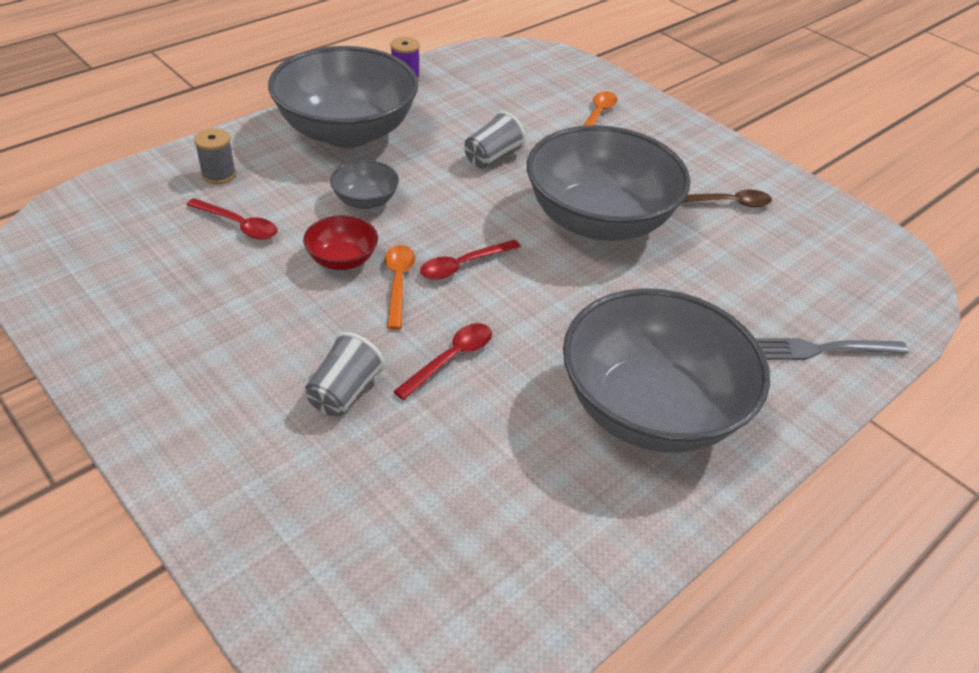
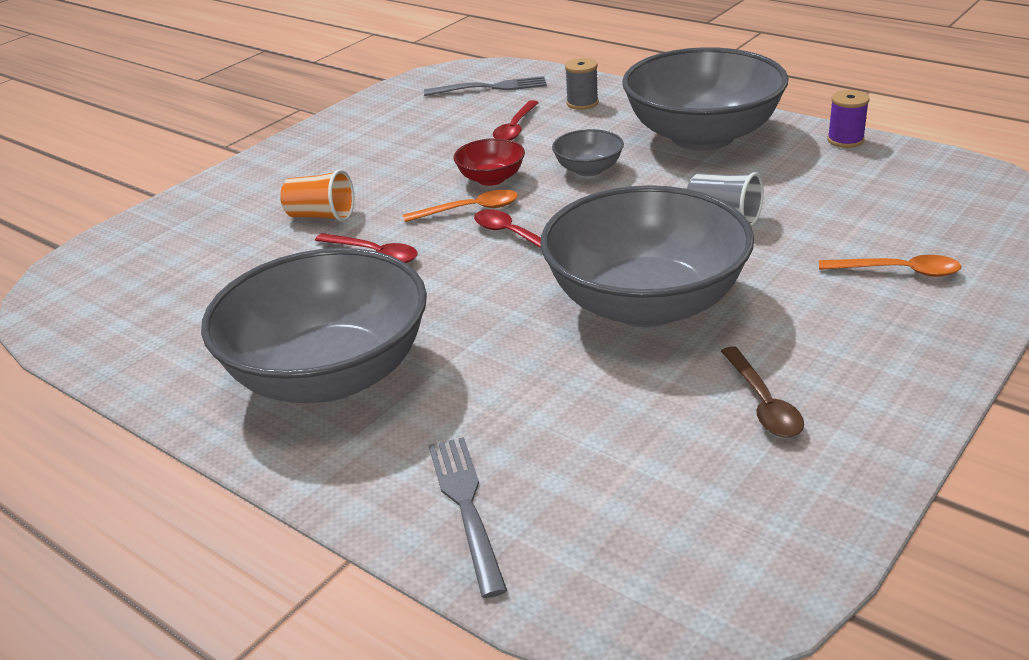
camera: 85 degrees right, 10 degrees down
grey cup [305,332,385,416] -> orange cup [280,169,354,222]
none -> grey fork [424,76,547,96]

